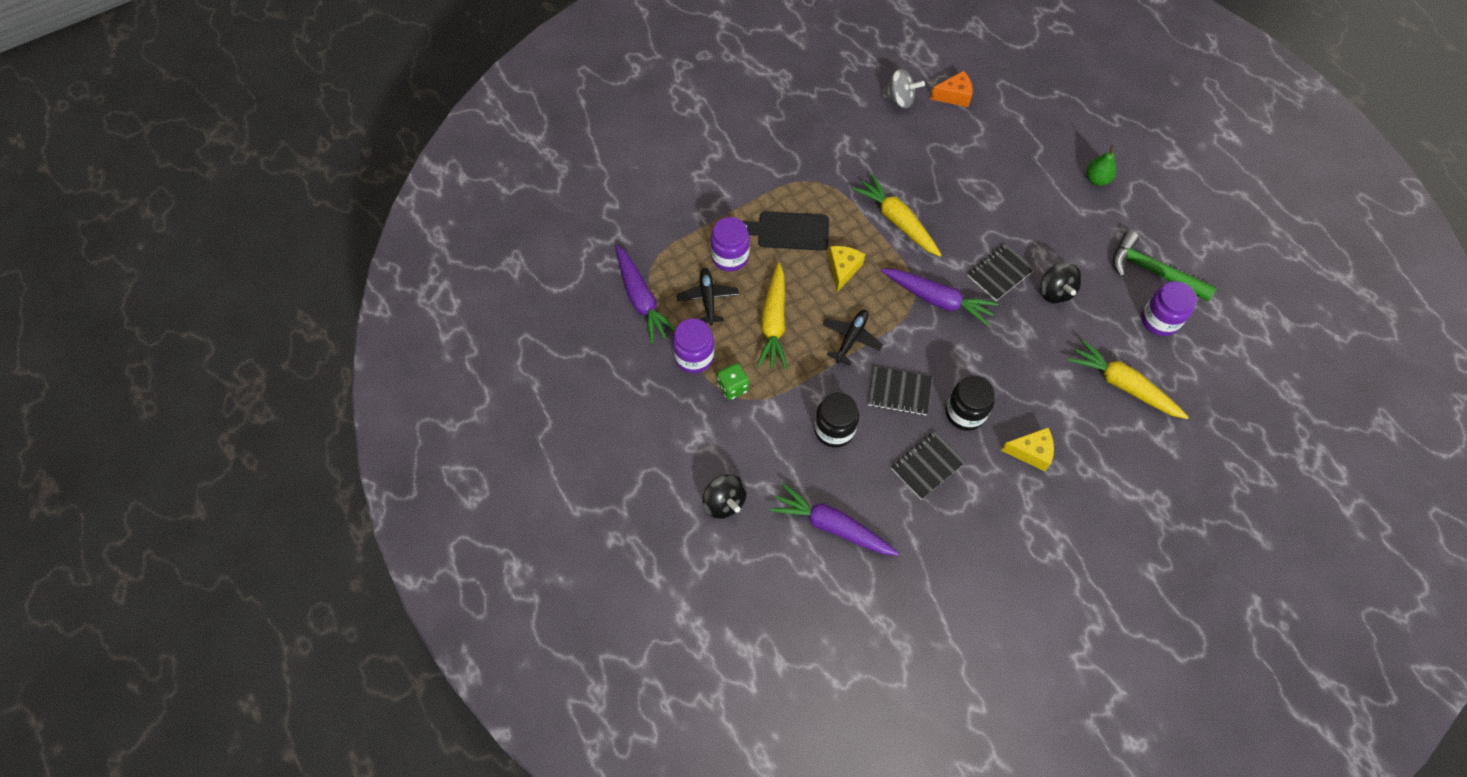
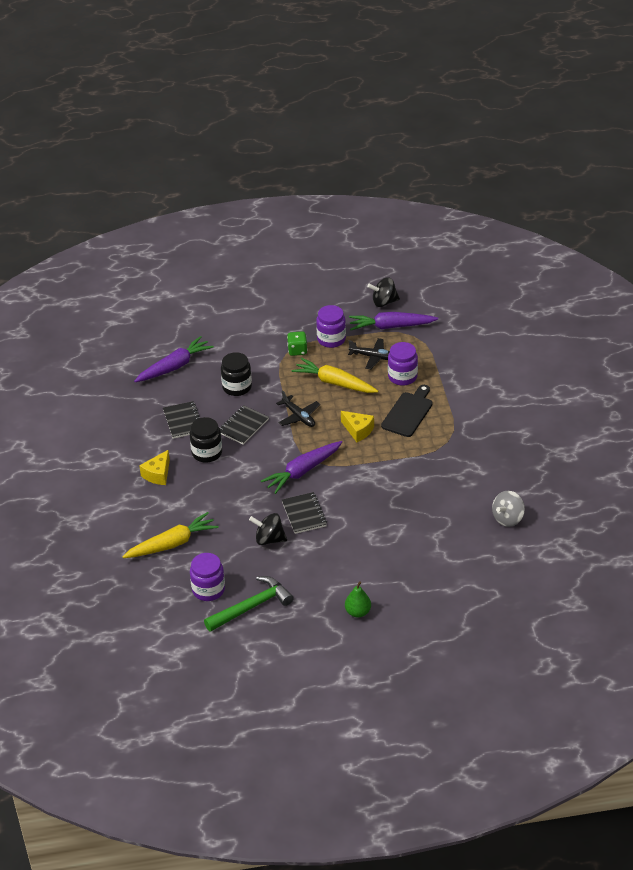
camera: 115 degrees right, 20 degrees down
black spinning top [702,474,747,519] -> black spinning top moved to [367,277,400,307]
yellow carrot [852,174,941,257] -> none
orange cheese [930,71,973,107] -> none

